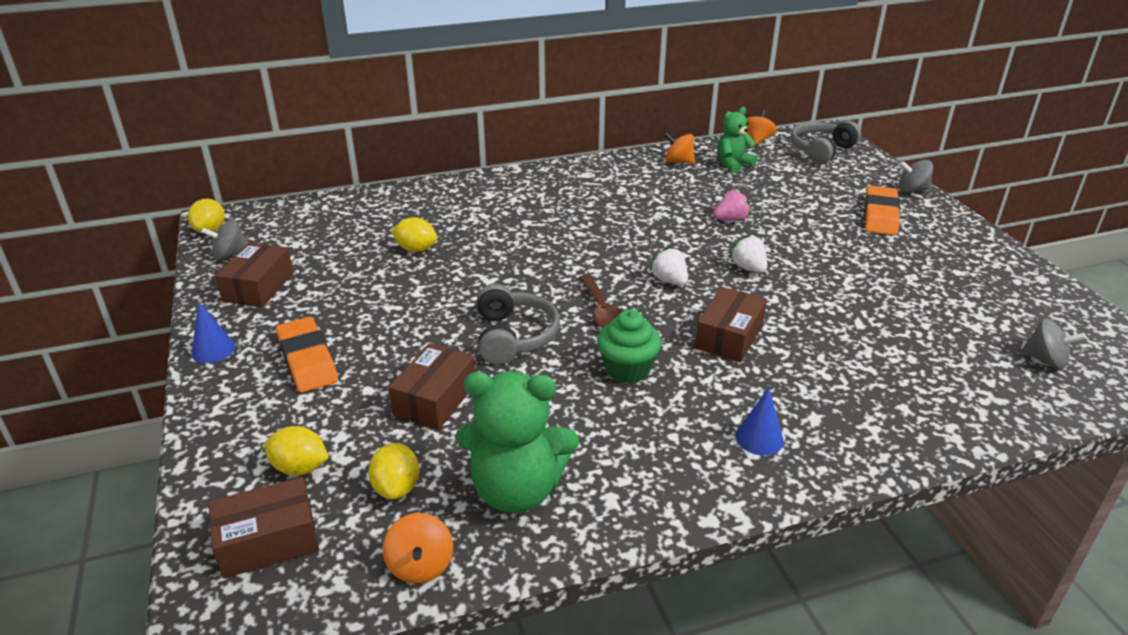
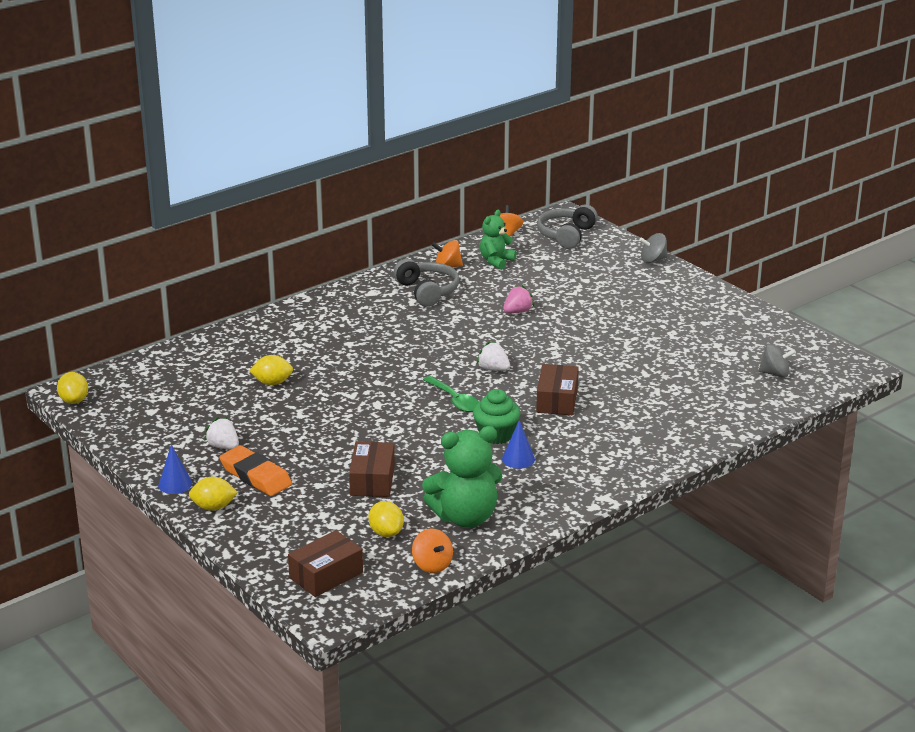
camera: 20 degrees left, 5 degrees down
grey spinning top [201,219,248,260] -> none
brown box [215,243,293,307] -> none
yellow lemon [264,426,329,476] -> yellow lemon moved to [189,477,238,511]
grey headphones [477,284,560,365] -> grey headphones moved to [394,259,459,307]
brown spoon [579,275,623,328] -> green spoon [423,376,479,412]
white strawberry [729,234,767,273] -> white strawberry moved to [204,417,239,449]
blue cone [736,387,784,455] -> blue cone moved to [502,420,535,469]
orange eraser [864,186,900,235] -> none

